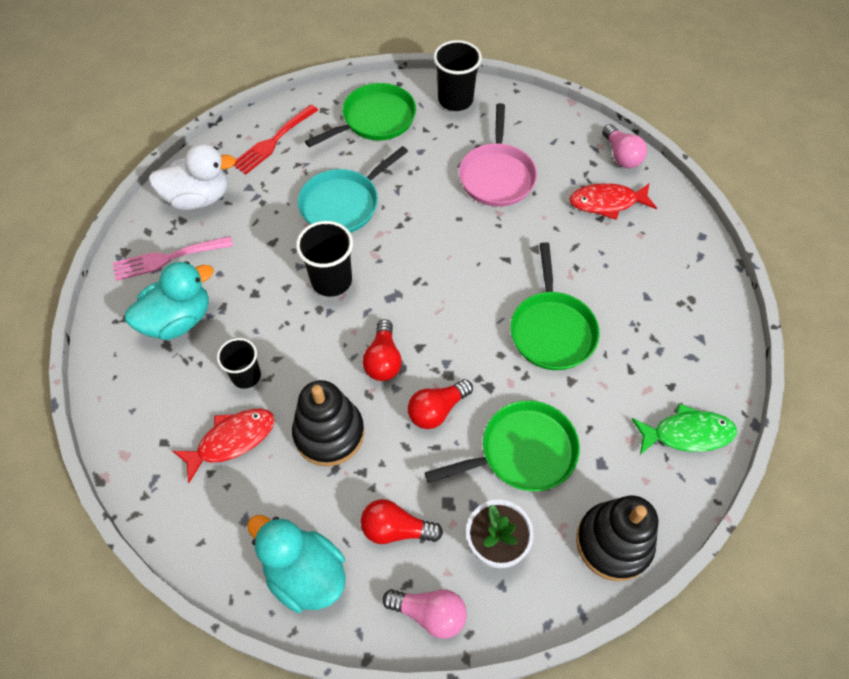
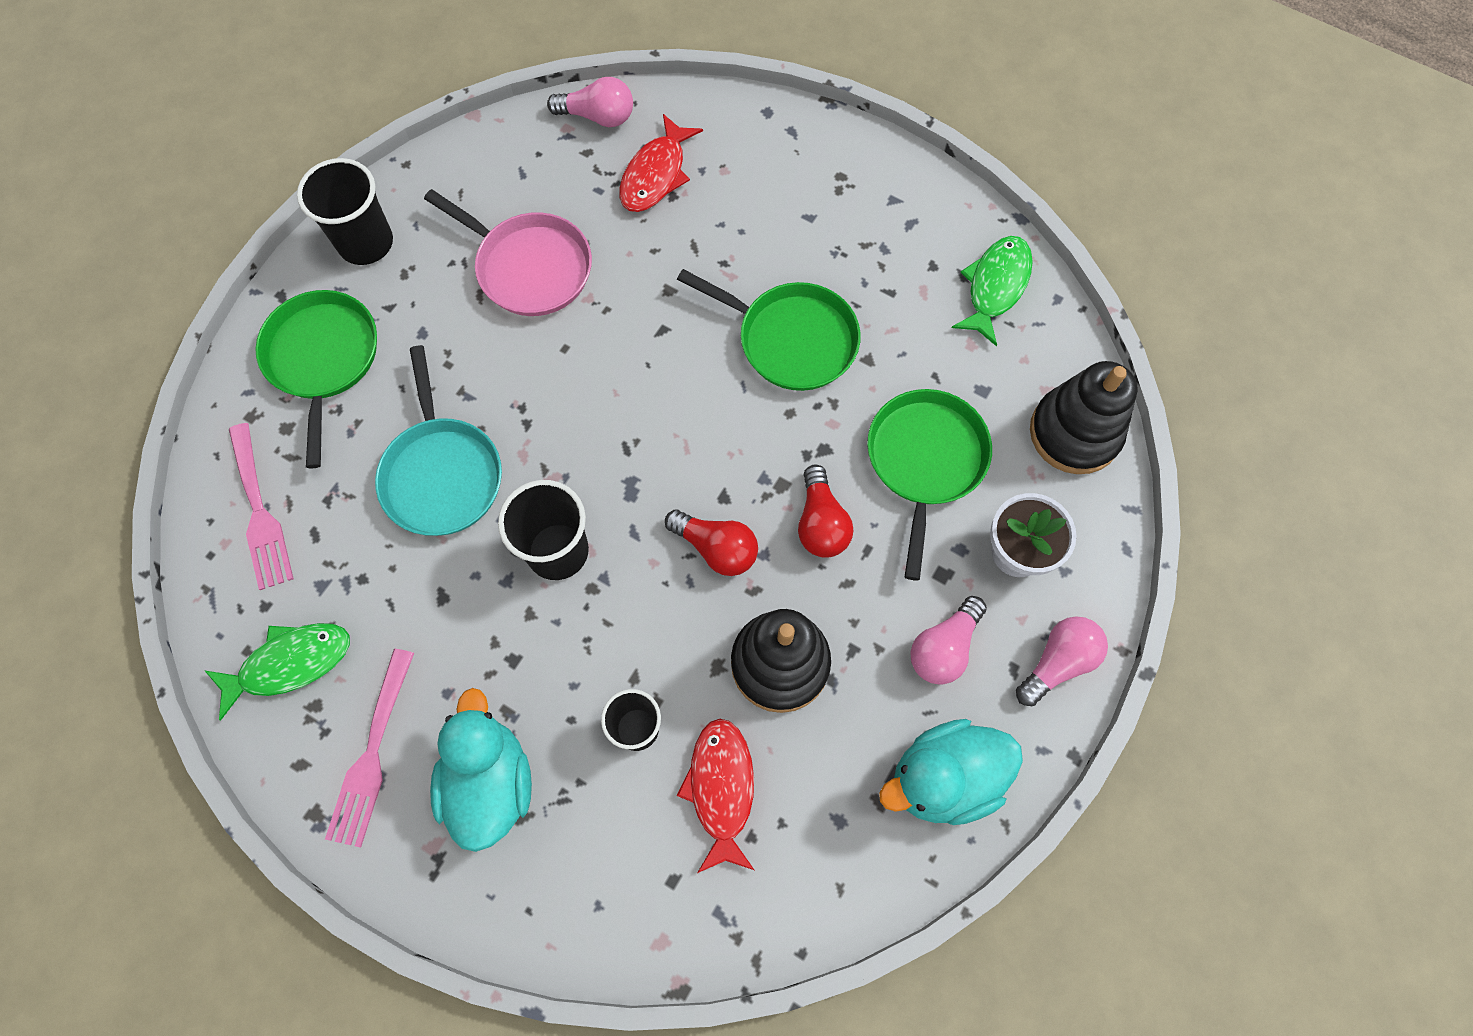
camera: 60 degrees left, 10 degrees up
white duck [148,144,236,210] -> green fish [204,623,350,721]
red fork [234,105,318,175] -> pink fork [229,423,294,590]
red light bulb [361,499,443,544] -> pink light bulb [911,596,987,685]

